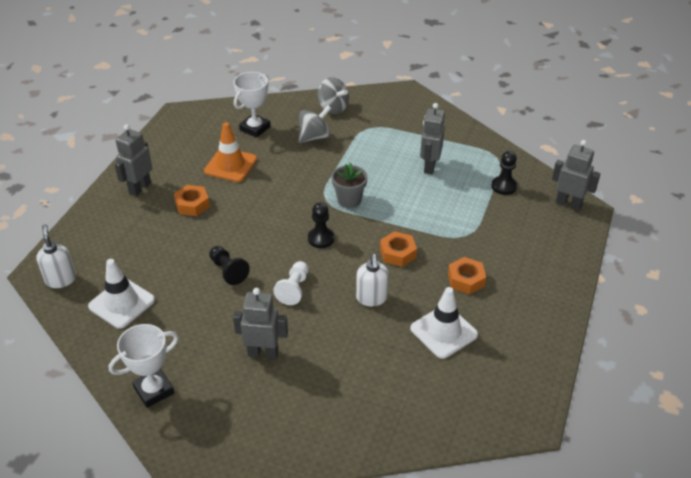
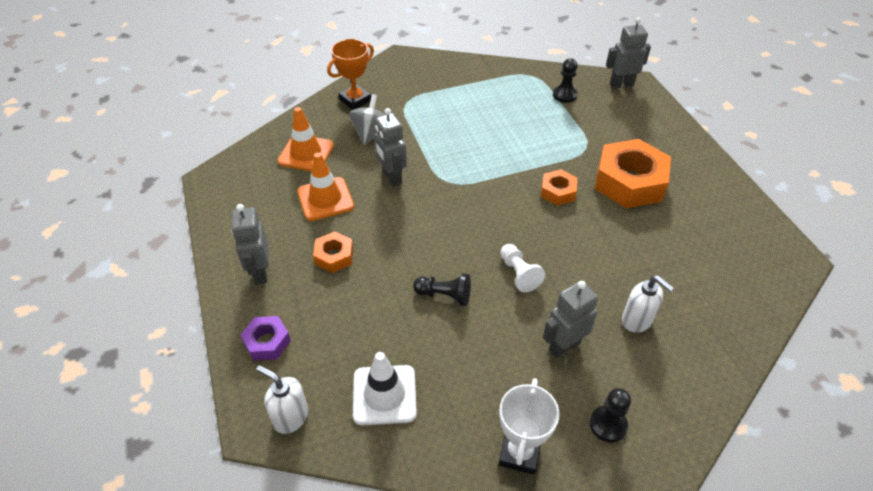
camera: 40 degrees left, 5 degrees up
white trophy [234,72,271,138] -> orange traffic cone [278,107,334,171]
black pawn [308,202,335,248] -> black pawn moved to [590,388,631,442]
grey spinning top [318,77,349,114] -> orange trophy [327,39,374,110]
grey flower pot [331,163,368,208] -> none
white soap dispenser [356,254,389,306] -> white soap dispenser moved to [622,275,674,333]
white traffic cone [410,287,478,359] -> none
grey robot [420,103,445,174] -> grey robot moved to [374,108,407,187]
orange nut [448,257,486,294] -> orange nut [595,139,671,209], size x1.99
none -> purple nut [241,316,291,361]

